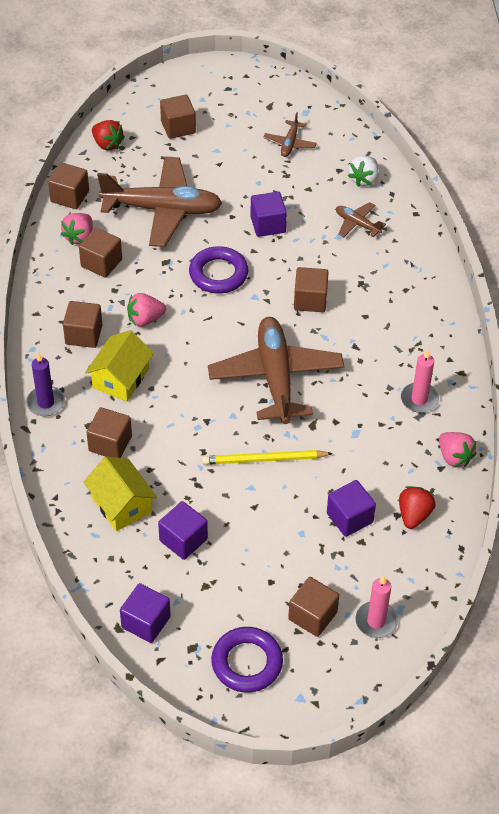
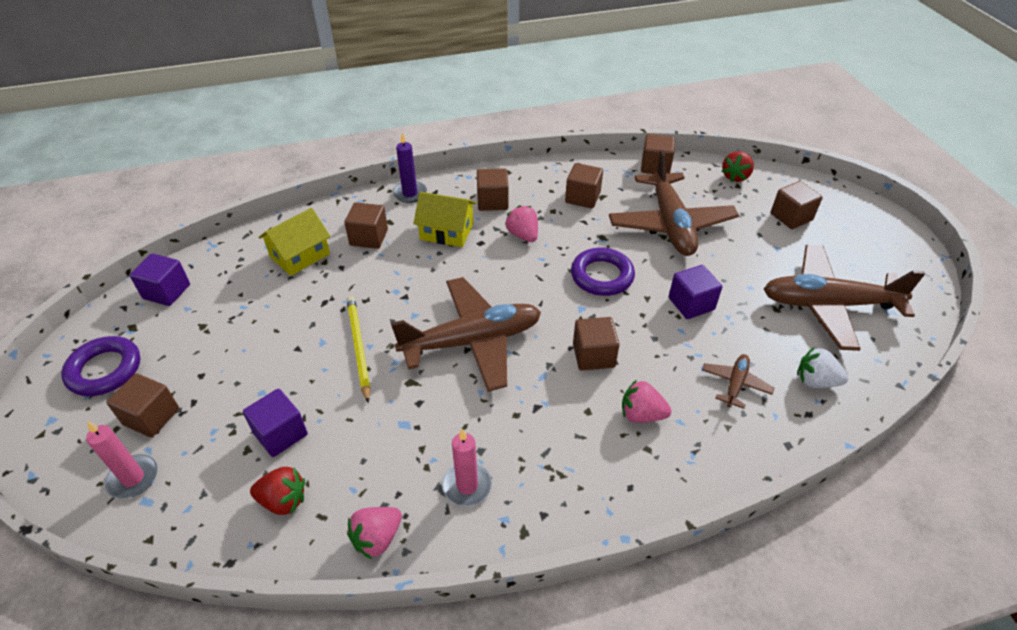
camera: 80 degrees right, 5 degrees down
pink strawberry [61,213,93,245] -> pink strawberry moved to [622,380,671,423]
purple cube [158,501,208,560] -> none
brown plane [263,112,317,157] -> brown plane [764,245,925,351], size x2.24

